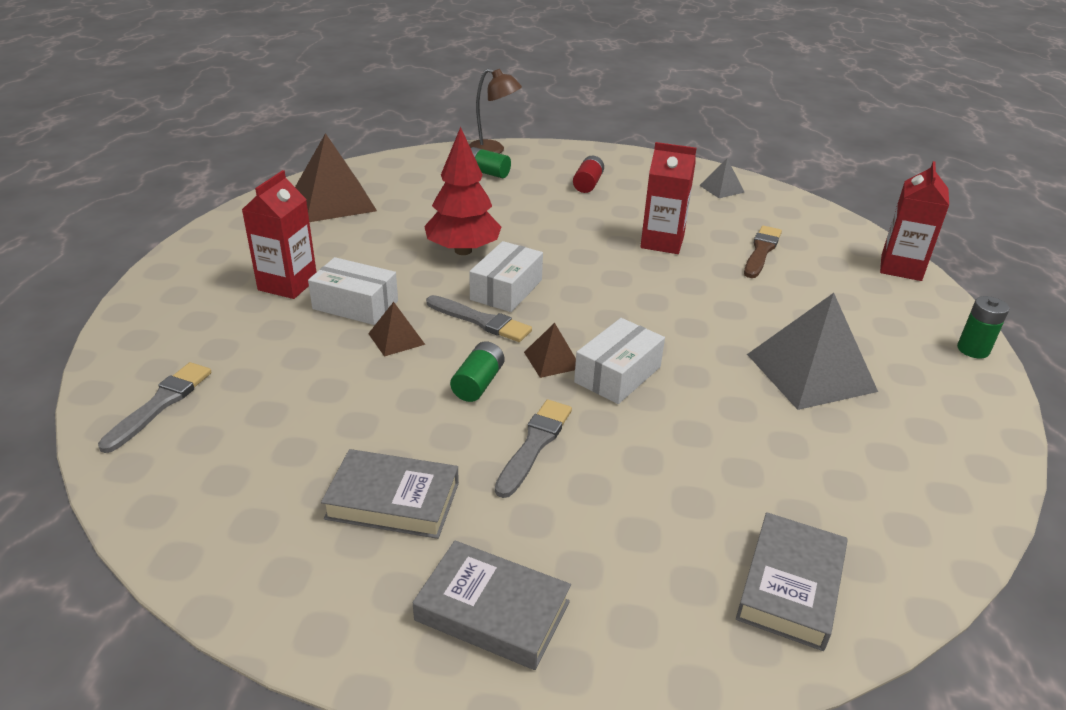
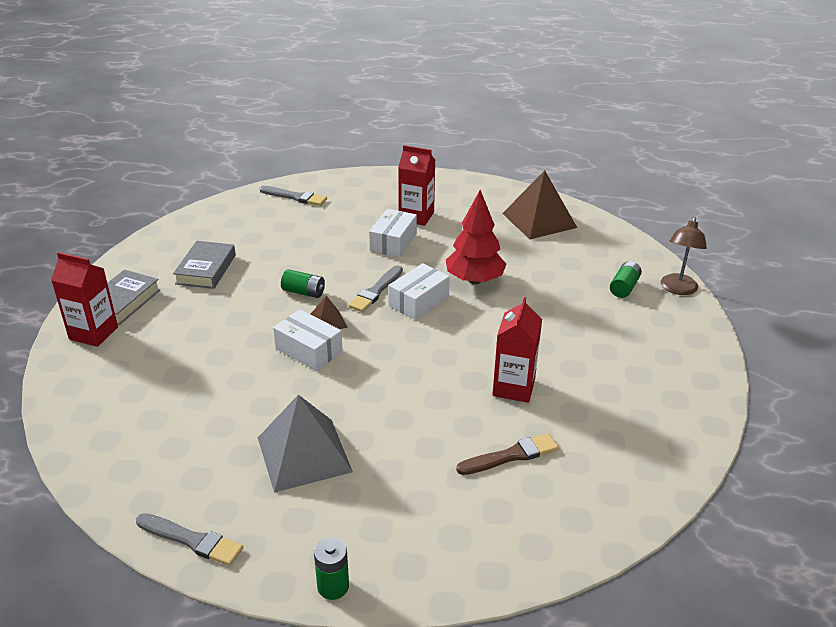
camera: 90 degrees right, 0 degrees up
brown pyramid [368,302,425,357] -> none
white box [469,241,543,312] -> white box turned 75 degrees counterclockwise [388,263,450,320]
grey brush [495,400,572,498] -> grey brush moved to [136,513,243,566]
red battery [573,155,604,193] -> none
grey pyramid [699,158,745,198] -> none
grey book [736,512,848,651] -> none
brown brush [744,226,782,278] -> brown brush turned 45 degrees counterclockwise [456,433,559,475]
red carton [880,161,949,281] -> red carton moved to [51,252,118,347]

